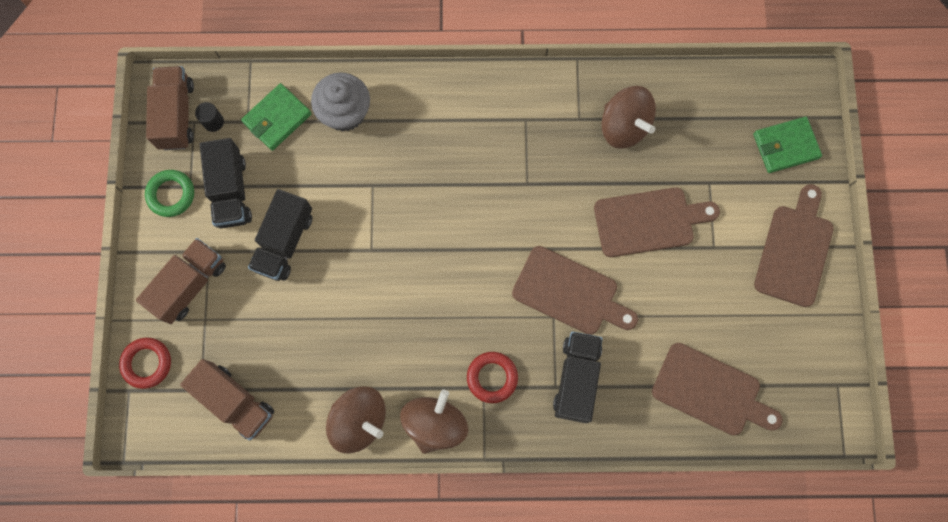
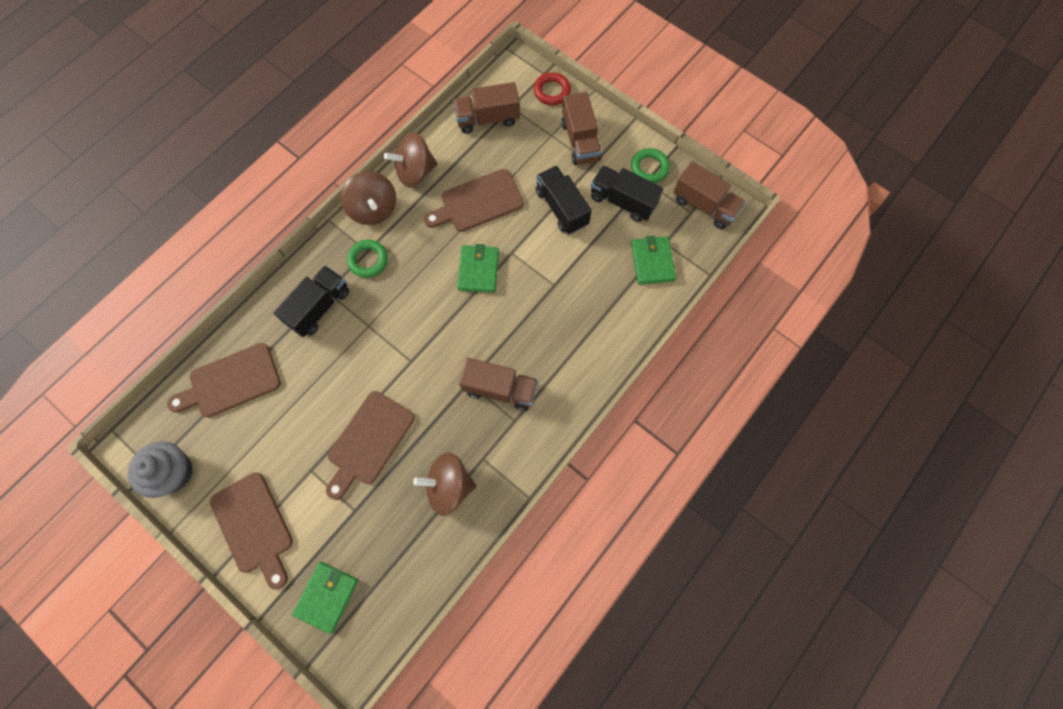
camera: 130 degrees right, 5 degrees down
black cylinder [195,102,224,132] -> none
grey cupcake [311,73,370,131] -> grey cupcake moved to [128,441,193,498]
red ring [467,352,518,403] -> green ring [347,240,388,278]
brown cutting board [512,246,638,335] -> brown cutting board moved to [424,169,524,232]
black truck [553,332,603,423] -> black truck turned 105 degrees counterclockwise [274,265,349,337]
none -> green wallet [457,244,499,293]
none -> brown truck [459,358,538,411]

